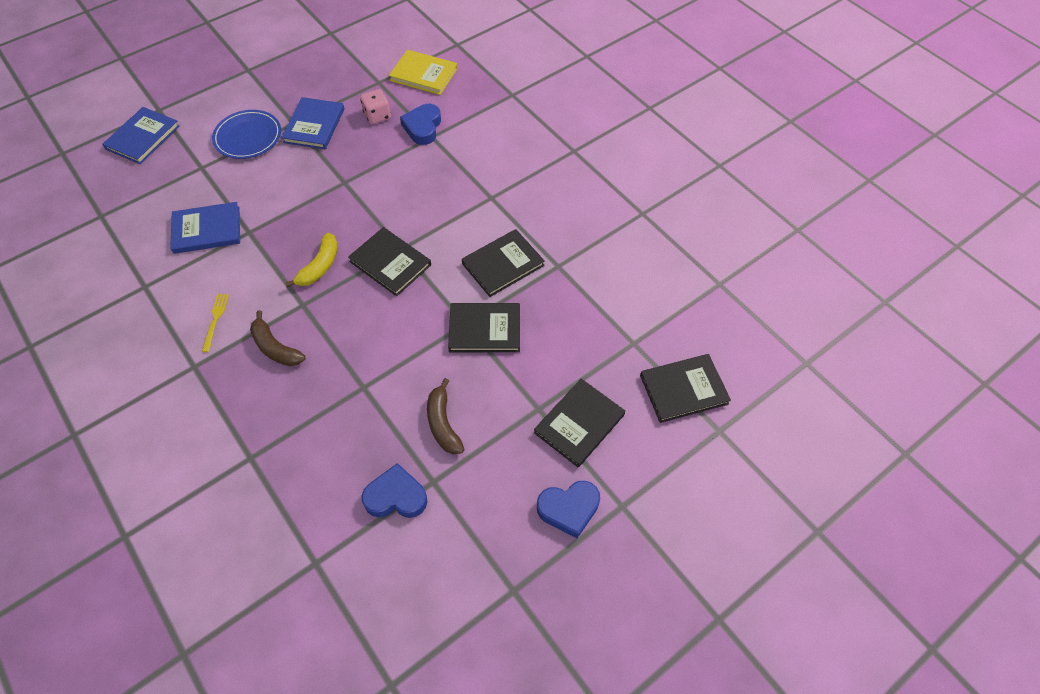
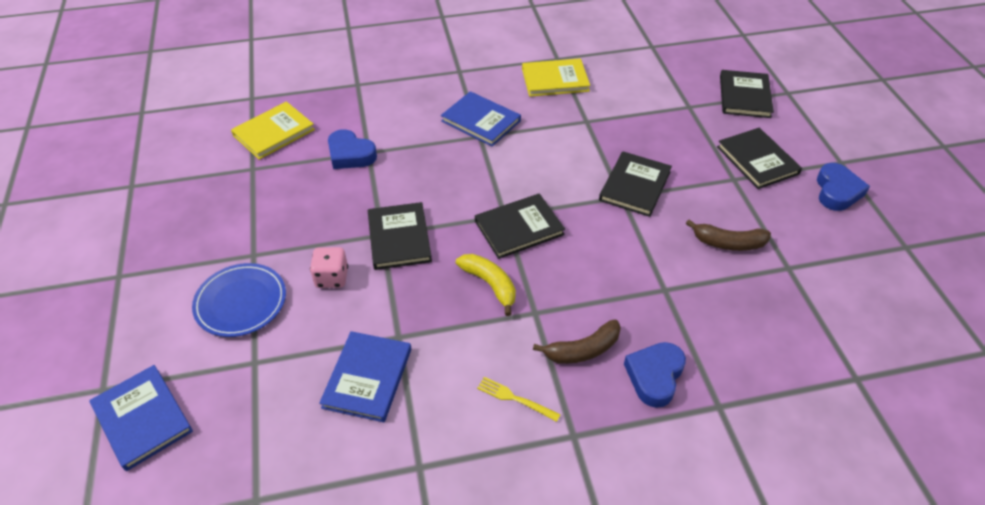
camera: 65 degrees left, 10 degrees down
blue book [281,97,344,149] -> blue book moved to [441,91,521,146]
pink dice [360,89,391,124] -> pink dice moved to [310,247,348,288]
blue heart [362,463,427,518] -> blue heart moved to [624,342,686,408]
black book [462,229,545,297] -> black book moved to [368,202,432,270]
none -> yellow book [522,58,590,97]

